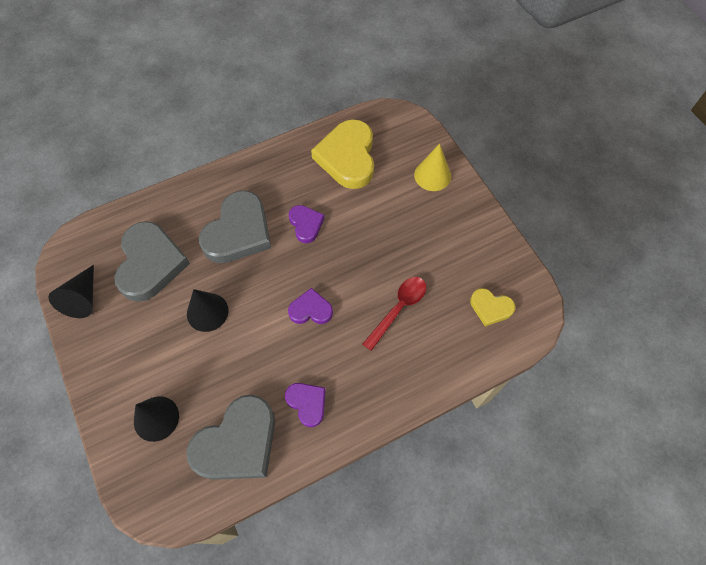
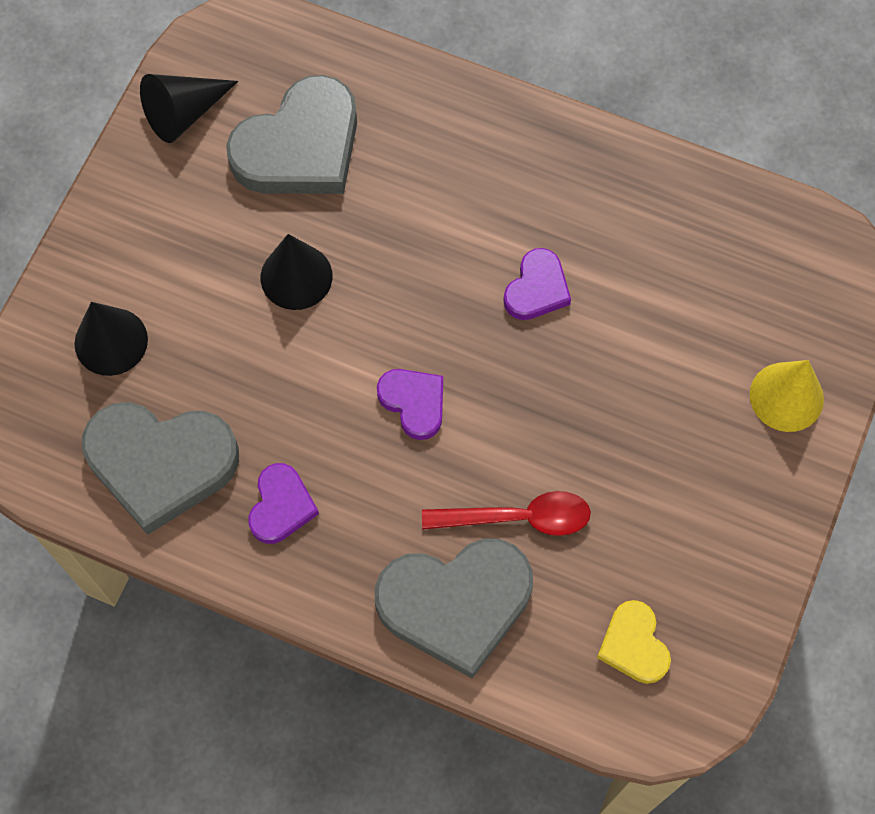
camera: 50 degrees right, 5 degrees up
grey heart [199,191,271,263] -> grey heart moved to [375,539,533,678]
yellow heart [311,119,374,189] -> none

